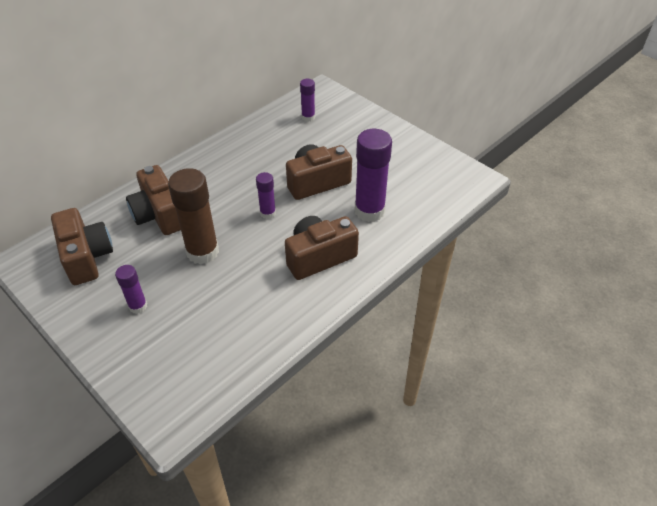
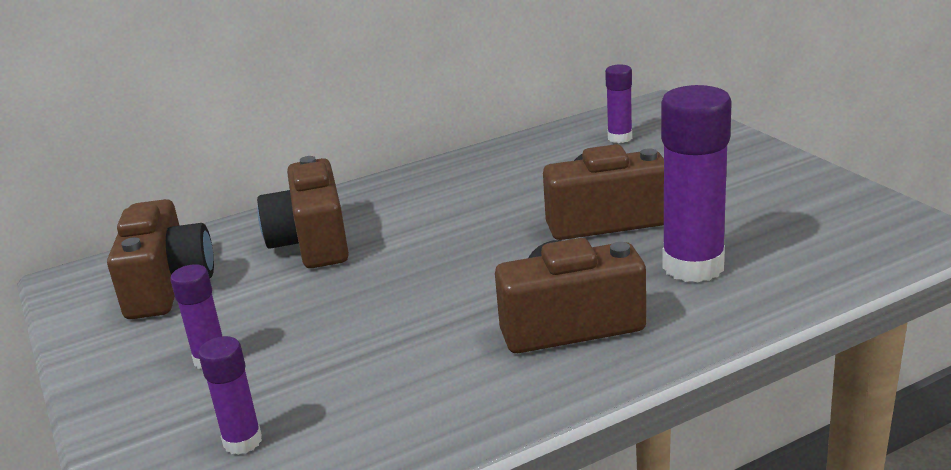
camera: 20 degrees right, 20 degrees down
brown glue stick [168,168,219,264] -> none
purple glue stick [256,172,276,219] -> purple glue stick moved to [198,336,262,455]

